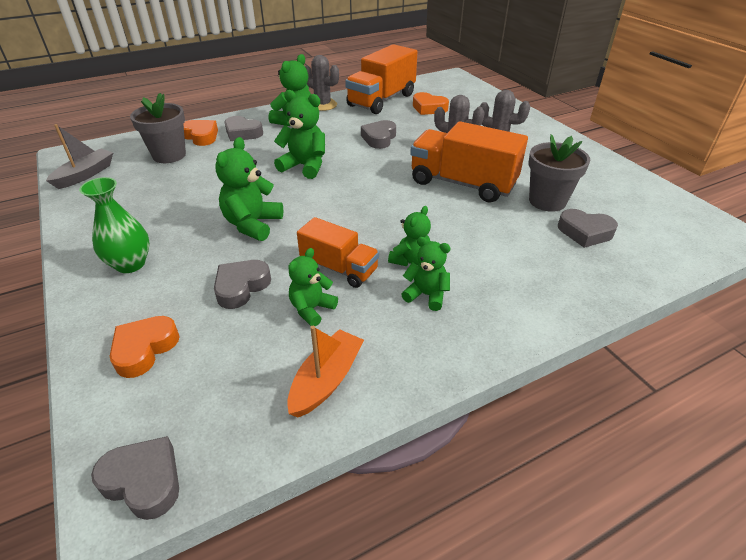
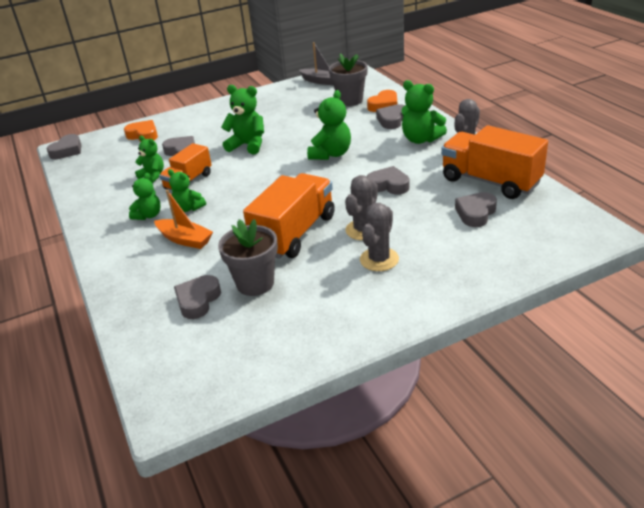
camera: 95 degrees right, 5 degrees down
green vase [79,177,150,273] -> none
orange boat [287,326,364,417] -> orange boat moved to [154,190,213,249]
orange heart [413,92,449,115] -> grey heart [455,192,497,227]

